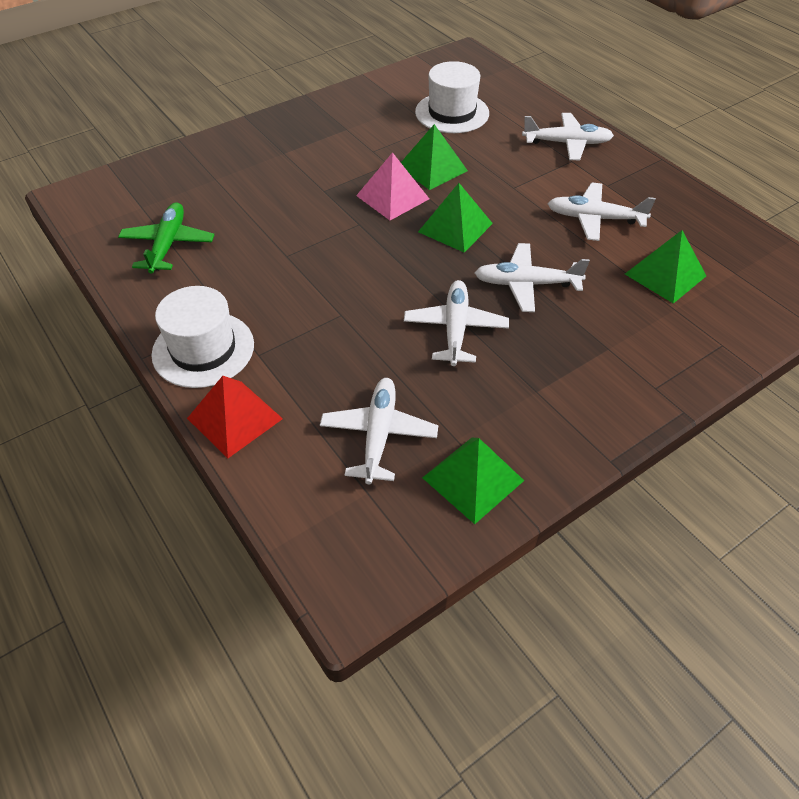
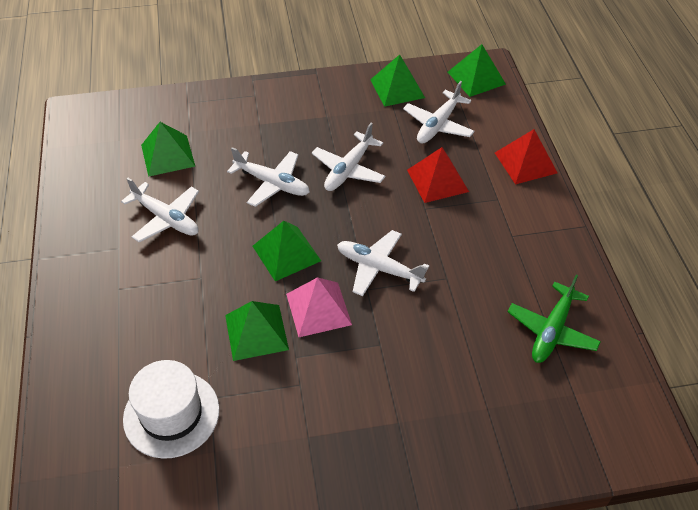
camera: 155 degrees left, 0 degrees up
white hat [151,286,254,388] -> none
white plane [522,113,614,160] -> white plane moved to [337,230,429,296]
none -> red pyramid [407,147,469,203]
none -> green pyramid [448,44,506,97]

